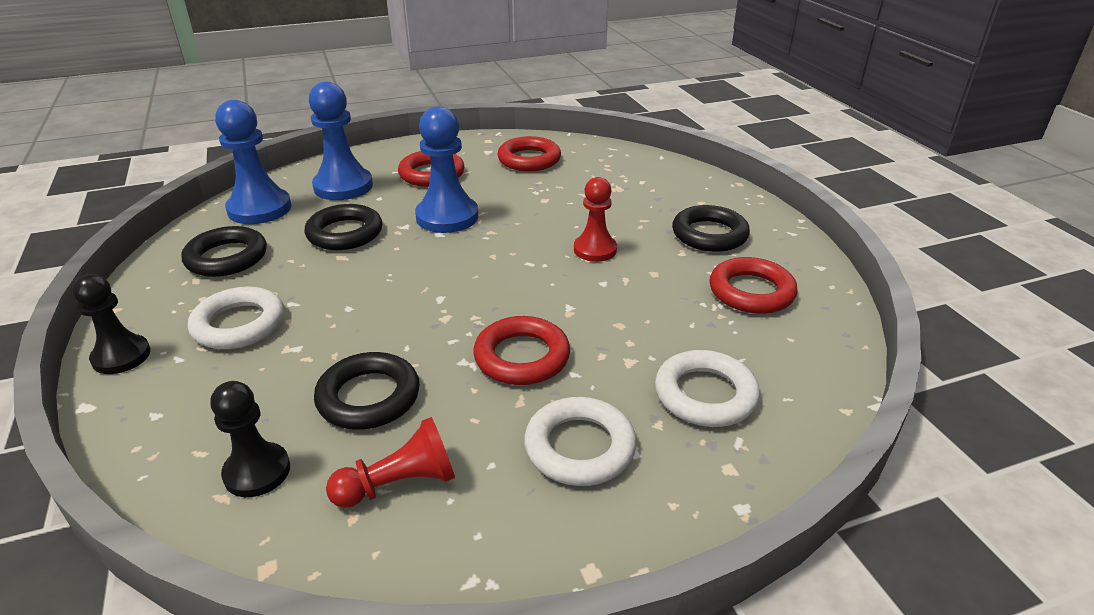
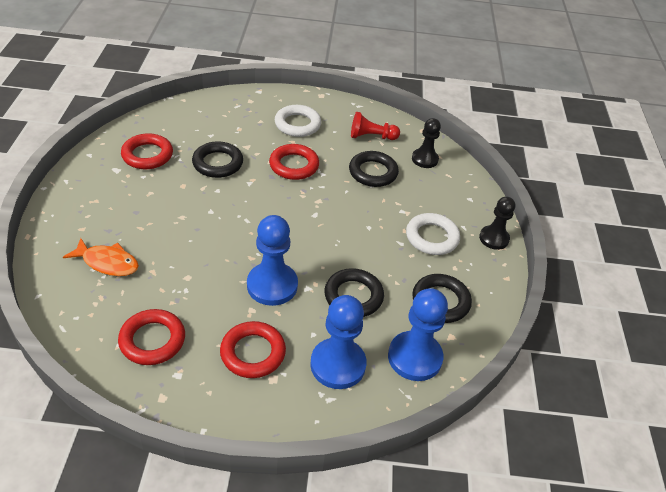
camera: 160 degrees left, 10 degrees up
red pawn [574,177,617,262] -> none
white ring [655,350,760,427] -> none
black ring [672,205,750,252] -> black ring moved to [192,141,243,178]
none -> orange fish [63,238,139,276]

